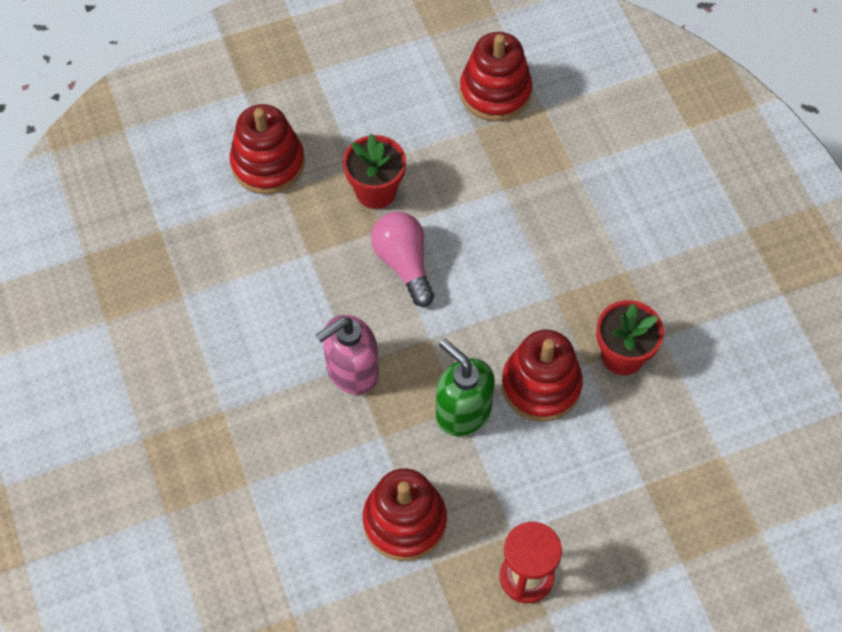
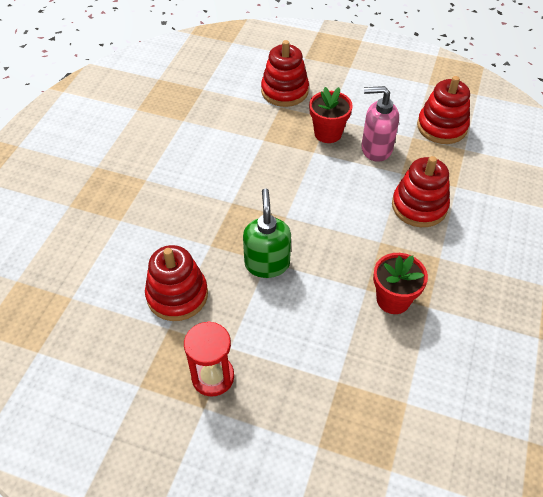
camera: 40 degrees right, 10 degrees down
pink soap dispenser [316,315,379,395] -> pink soap dispenser moved to [361,86,399,162]
pink light bulb [371,212,434,307] -> none
red stacking toy [502,330,583,422] -> red stacking toy moved to [392,156,450,227]

